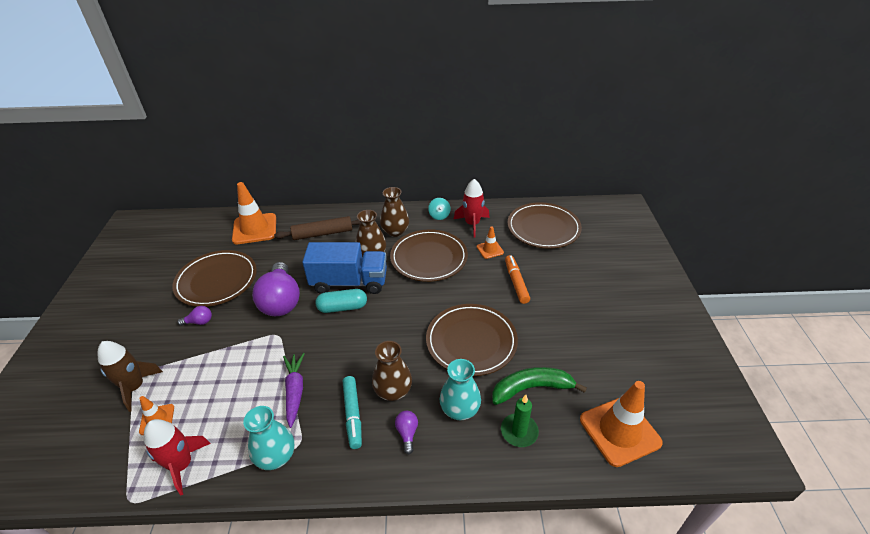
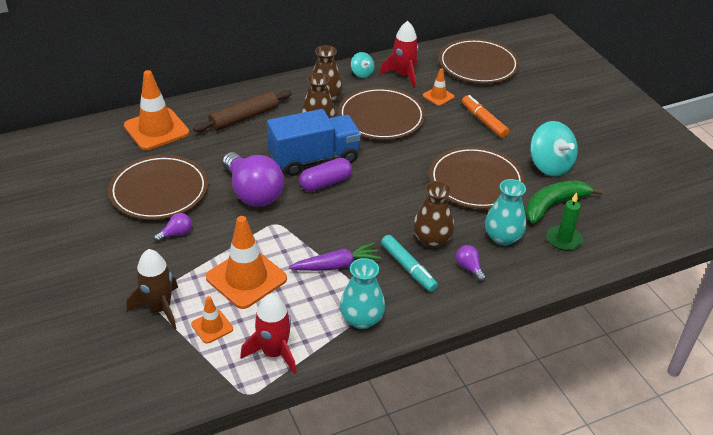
camera: 25 degrees left, 0 degrees up
purple carrot [283,353,305,428] -> purple carrot turned 105 degrees clockwise [289,242,381,271]
turquoise capsule [316,289,367,313] -> purple capsule [299,158,352,192]
orange traffic cone [580,381,663,467] -> orange traffic cone moved to [206,216,287,309]
none -> turquoise spinning top [530,121,578,176]

